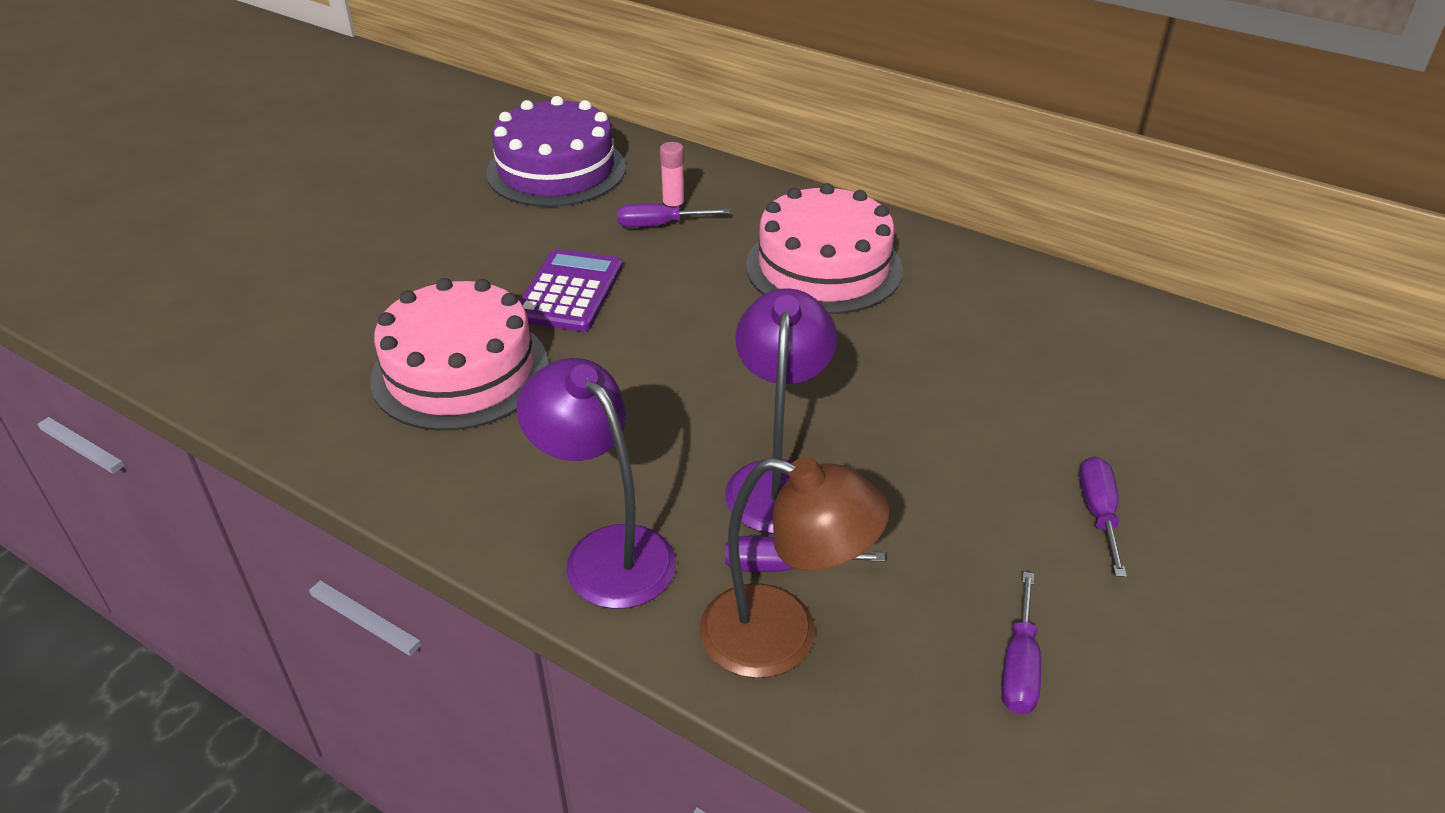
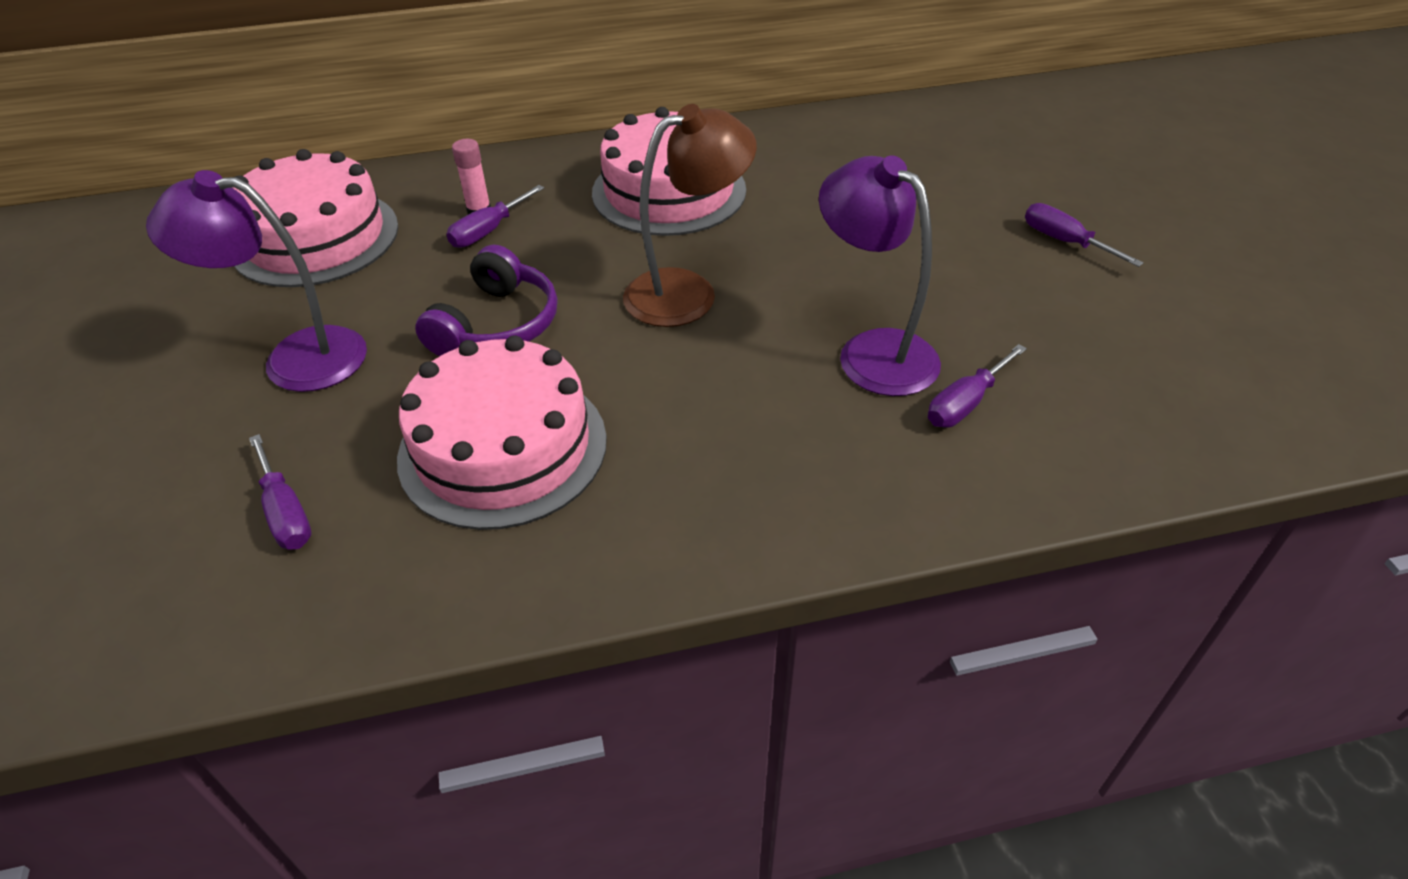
camera: 45 degrees left, 5 degrees up
purple cake [486,96,626,207] -> pink cake [233,149,398,287]
purple lamp [517,358,676,609] -> purple lamp moved to [146,170,367,392]
purple calculator [520,249,623,332] -> purple headphones [415,245,558,356]
brown lamp [699,457,890,678] -> brown lamp moved to [623,104,757,327]
purple screwdriver [1001,571,1041,715] -> purple screwdriver moved to [249,434,311,550]

